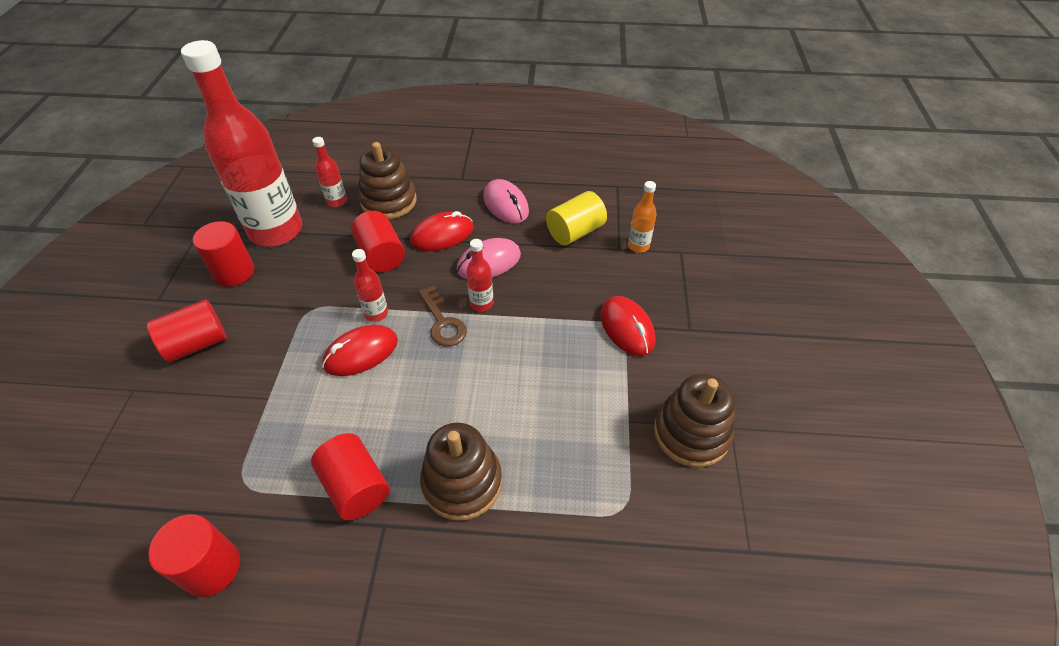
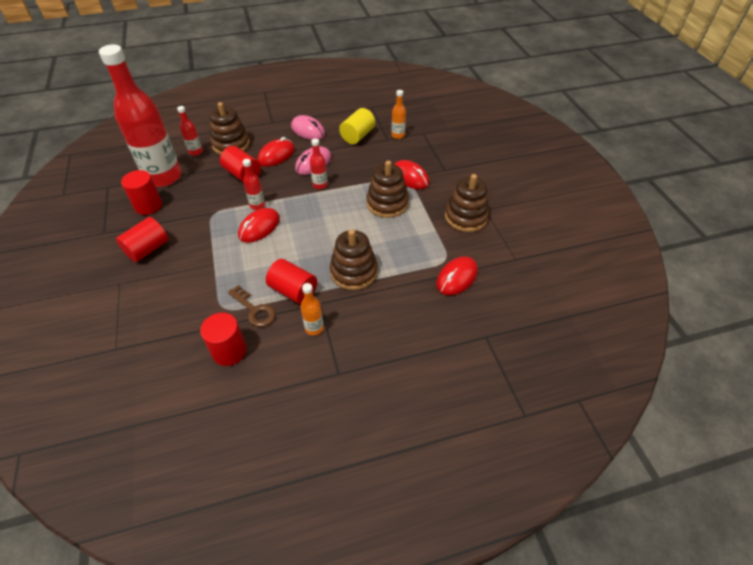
camera: 20 degrees left, 0 degrees up
brown key [419,285,467,346] -> brown key moved to [228,285,276,327]
none -> orange bottle [300,283,324,335]
none -> brown stacking toy [366,161,409,218]
none -> red mouse [436,256,478,295]

